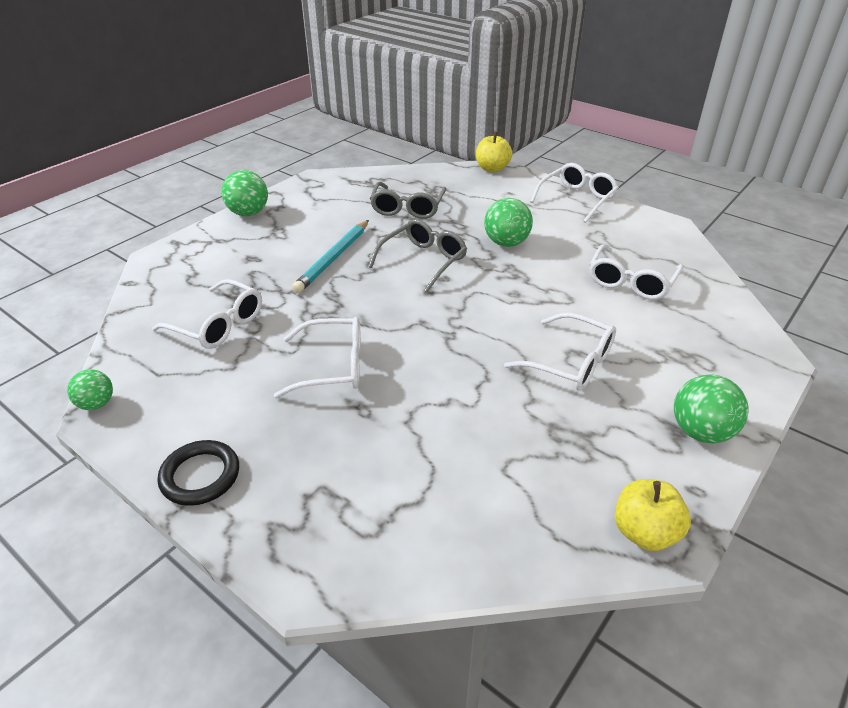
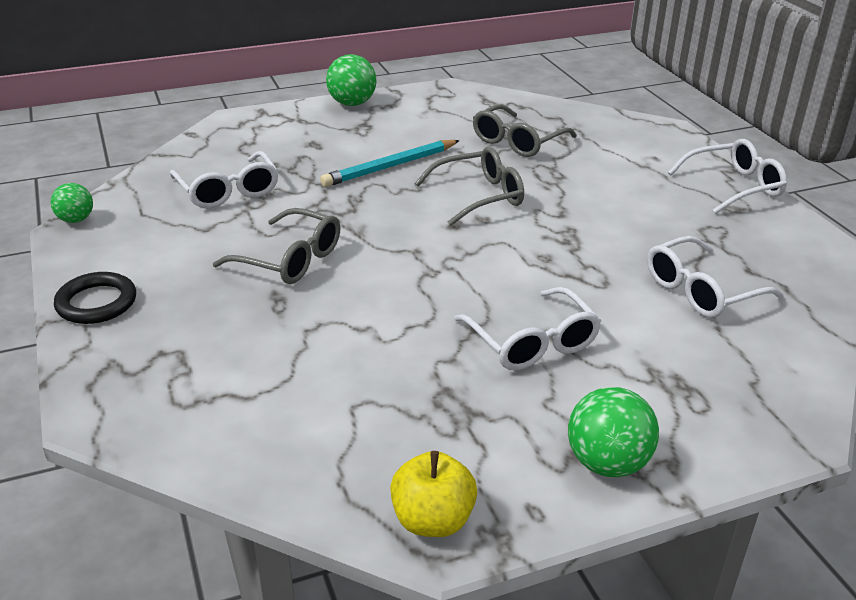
camera: 30 degrees right, 5 degrees down
white glasses [274,317,361,398] -> grey glasses [213,208,340,284]
yellow apple [476,132,512,172] -> none
green ball [484,198,533,247] -> none

